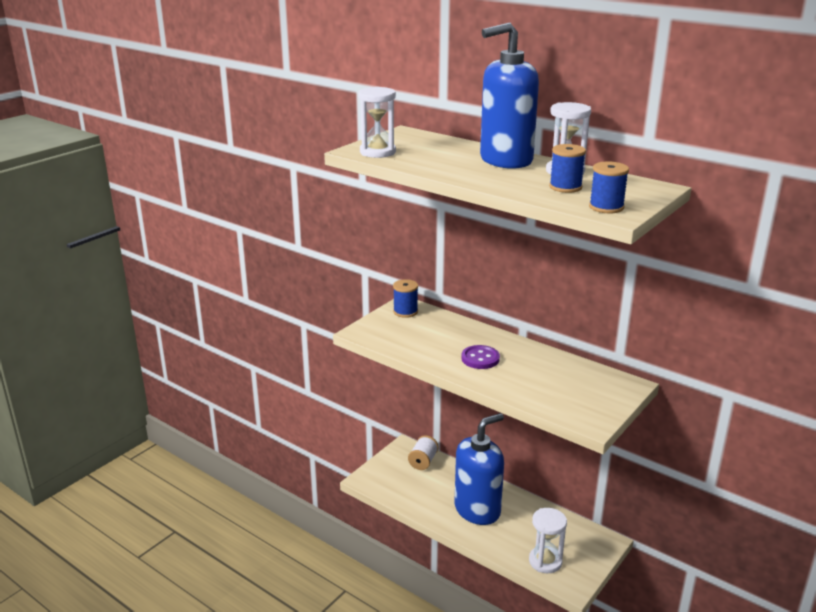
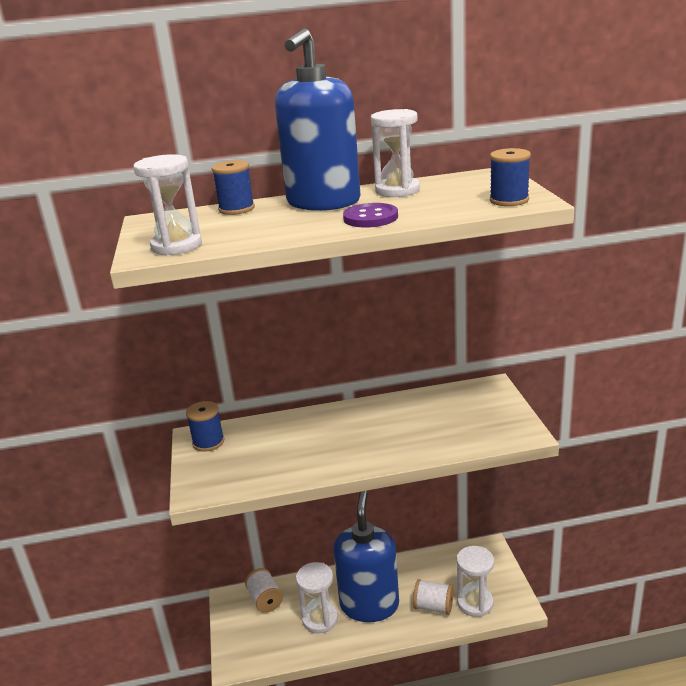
camera: 45 degrees left, 0 degrees up
purple button [461,345,500,369] -> purple button moved to [343,203,398,228]
blue spool [549,144,586,193] -> blue spool moved to [212,160,255,215]
none -> white hourglass [296,562,338,634]
none -> white spool [413,579,454,615]

